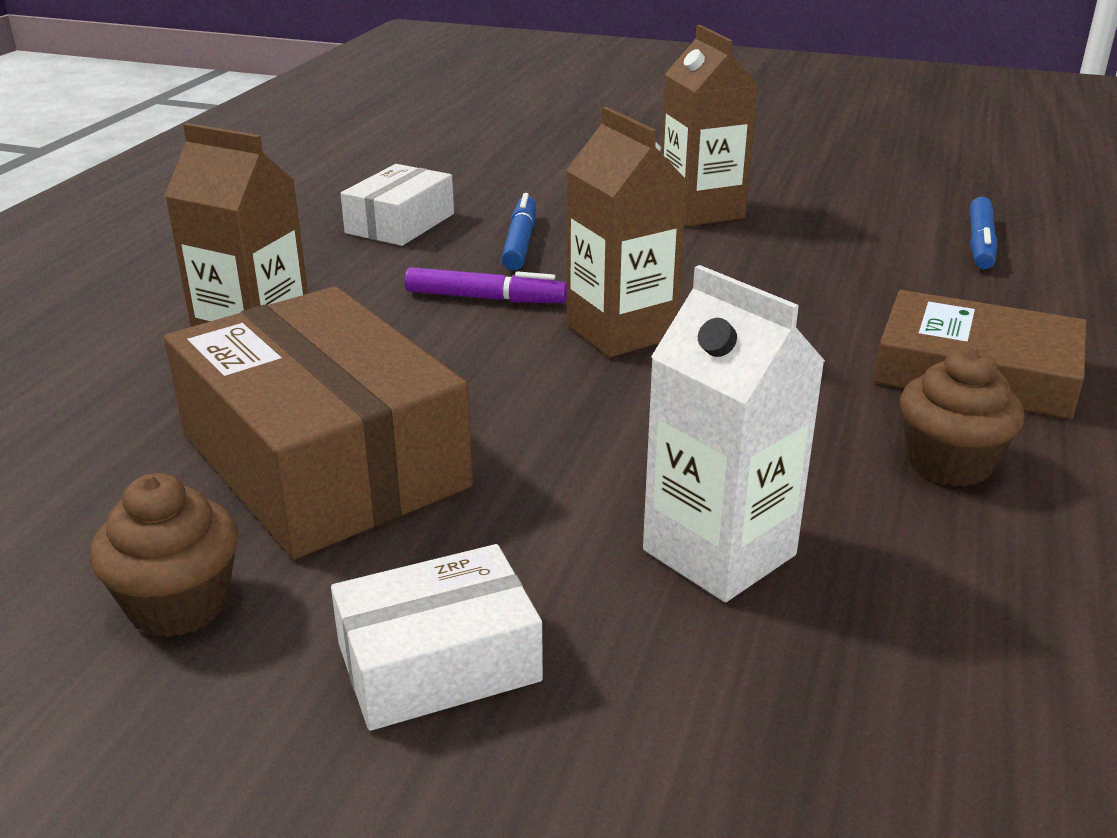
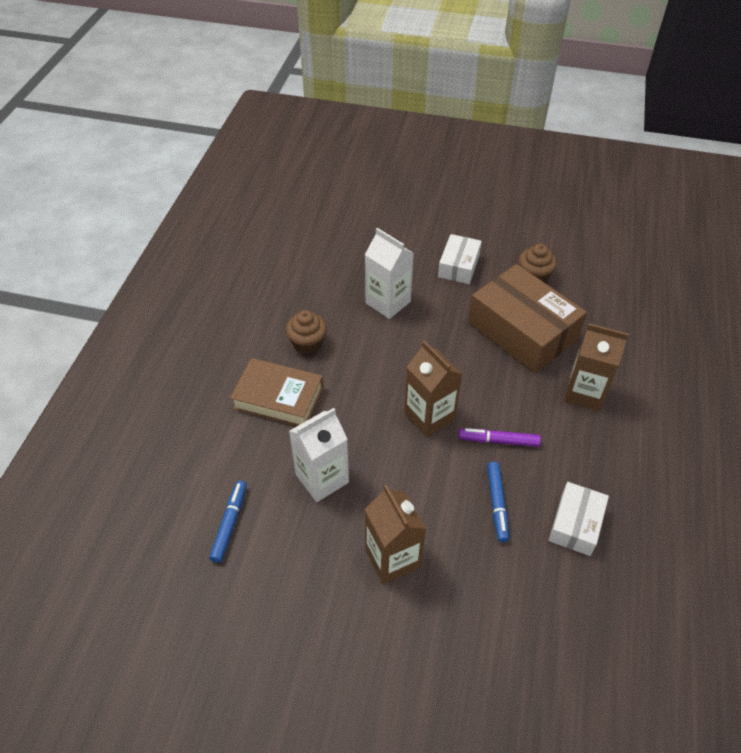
camera: 175 degrees right, 20 degrees up
white box [331,544,543,731] -> white box turned 45 degrees counterclockwise [438,234,482,284]
none -> white carton [289,408,349,502]

